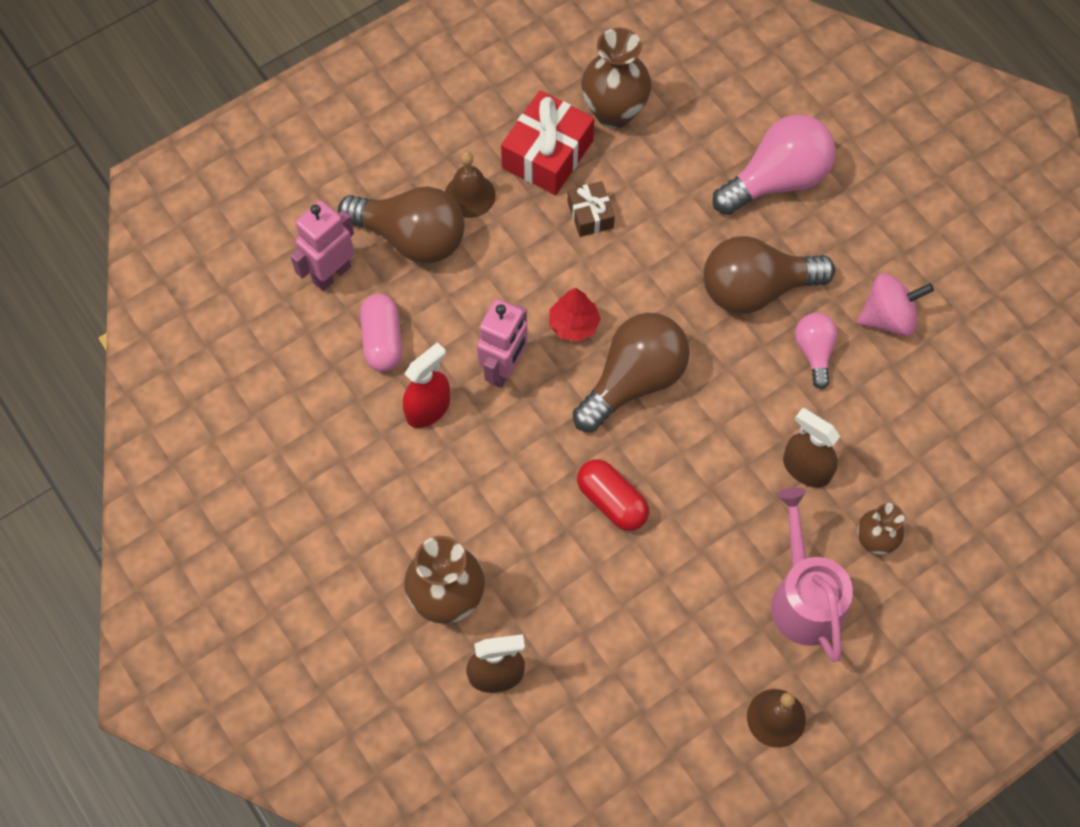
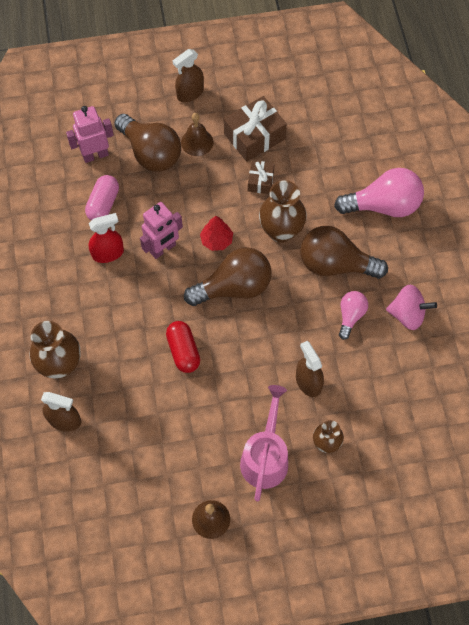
camera: 25 degrees right, 0 degrees up
red gift [501,91,594,195] -> brown gift [224,96,287,162]
brown vase [581,28,652,129] -> brown vase moved to [259,180,307,243]
none -> brown spray bottle [173,49,204,102]

